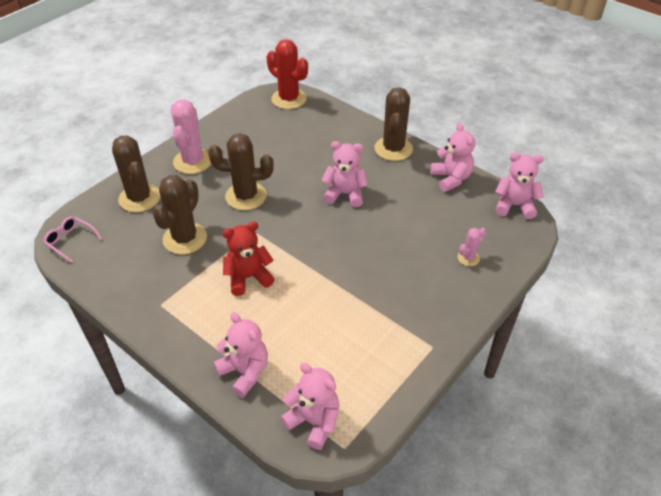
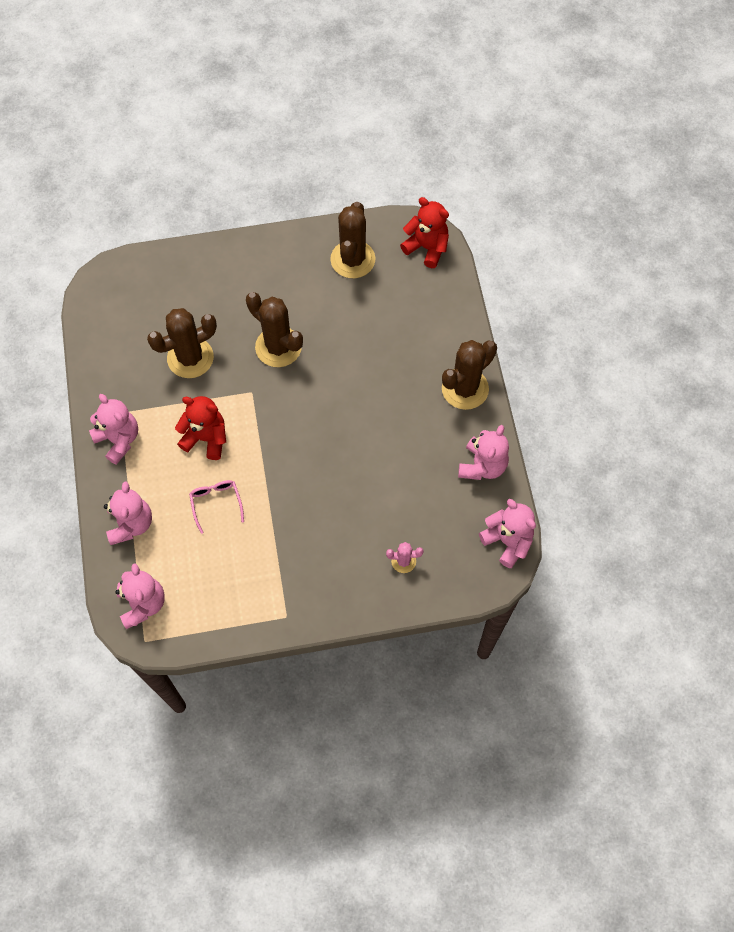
camera: 40 degrees right, 20 degrees up
pink glasses [43,216,102,263] -> pink glasses moved to [189,480,244,534]
brown cactus [112,135,160,212] -> brown cactus moved to [330,202,375,278]
pink cactus [171,99,211,174] -> none
red cactus [267,39,308,109] -> red teddy bear [400,197,449,268]
pink teddy bear [322,141,368,207] -> pink teddy bear moved to [89,394,138,465]

